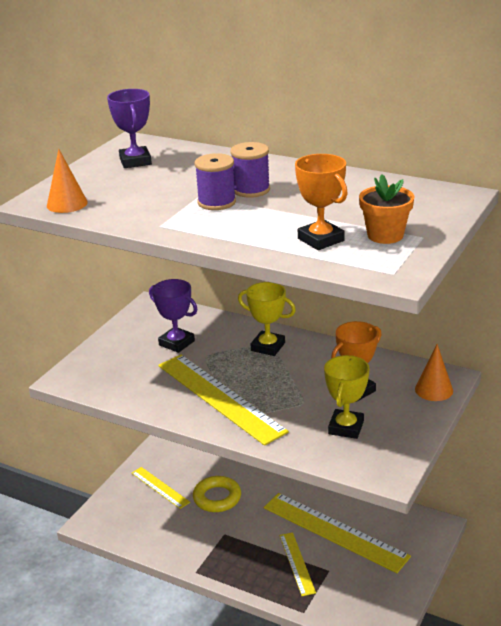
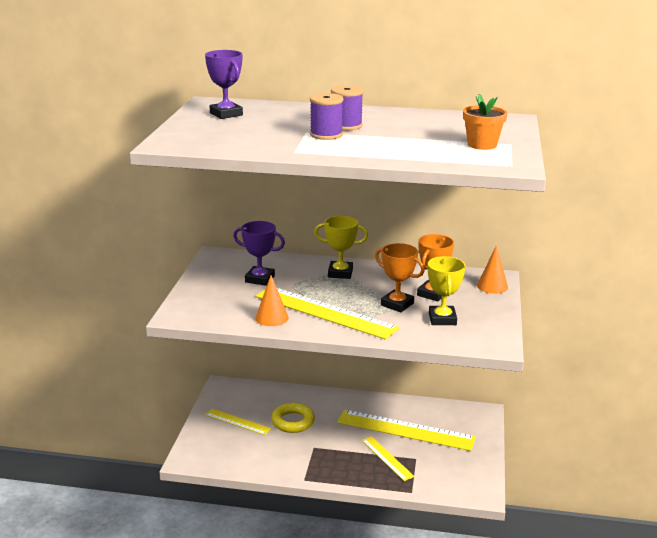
camera: 20 degrees left, 5 degrees down
orange cone [47,149,88,213] -> orange cone moved to [255,275,289,326]
orange trophy [295,154,348,250] -> orange trophy moved to [375,243,424,312]

